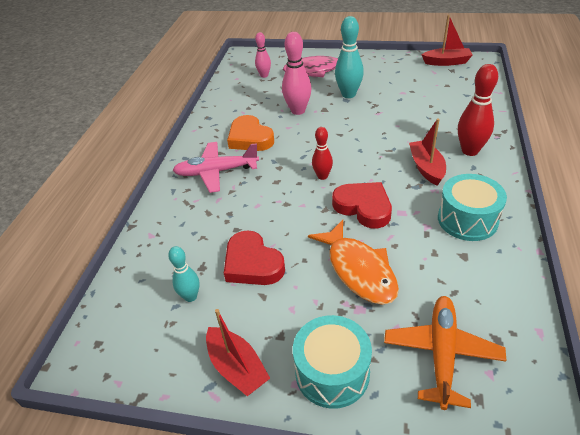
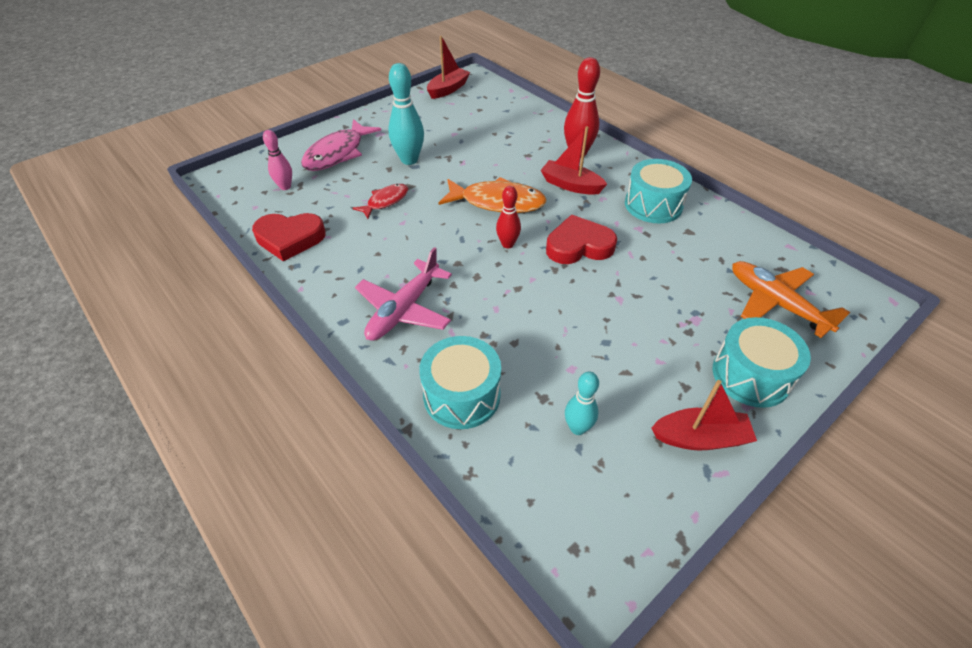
camera: 55 degrees left, 5 degrees up
red heart [224,230,285,285] -> red heart moved to [252,213,326,262]
orange heart [227,115,274,151] -> none
pink bowling pin [282,32,311,115] -> red fish [353,184,408,219]
orange fish [308,220,399,305] -> orange fish moved to [439,177,547,213]
none -> turquoise drum [419,336,501,429]

